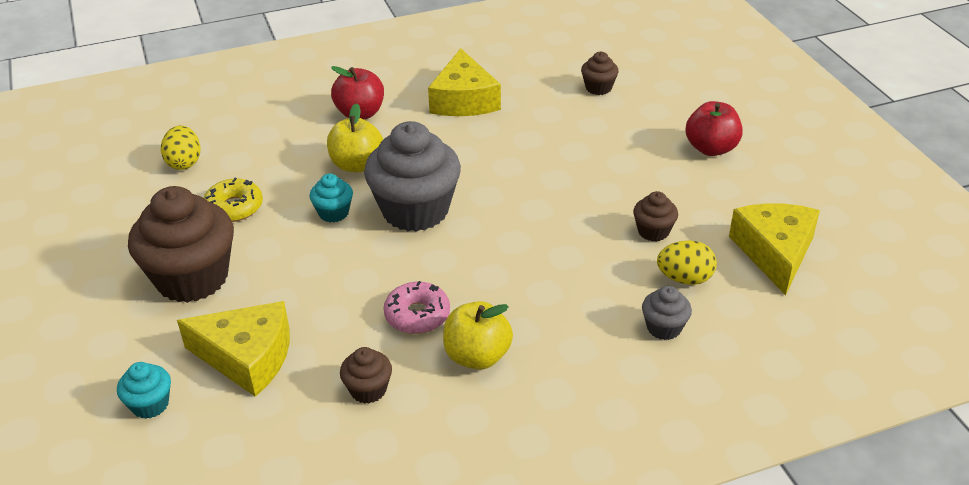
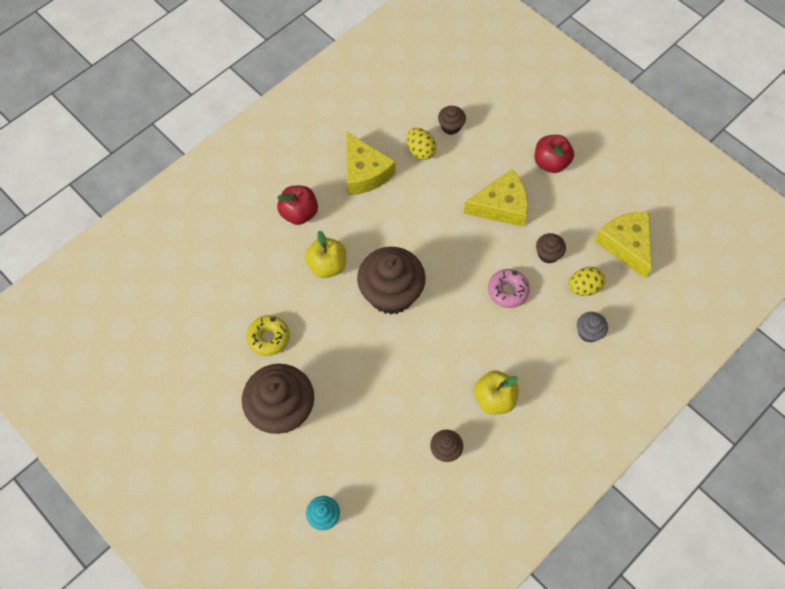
camera: 25 degrees left, 25 degrees up
yellow egg [161,125,200,170] -> yellow egg moved to [407,128,436,160]
yellow cheese [177,301,290,397] -> yellow cheese moved to [464,169,528,227]
turquoise cupcake [310,174,353,223] -> none
grey cupcake [364,121,461,232] -> brown cupcake [357,247,426,314]
pink donut [384,281,450,334] -> pink donut moved to [488,269,530,308]

